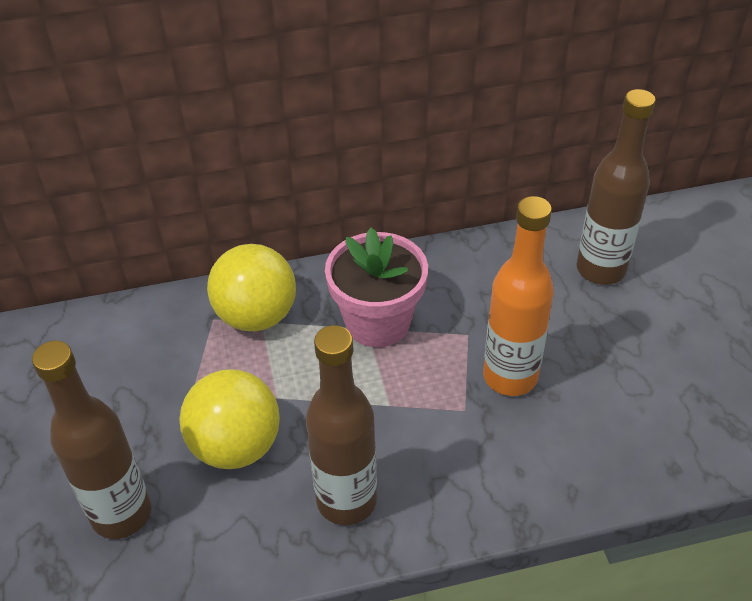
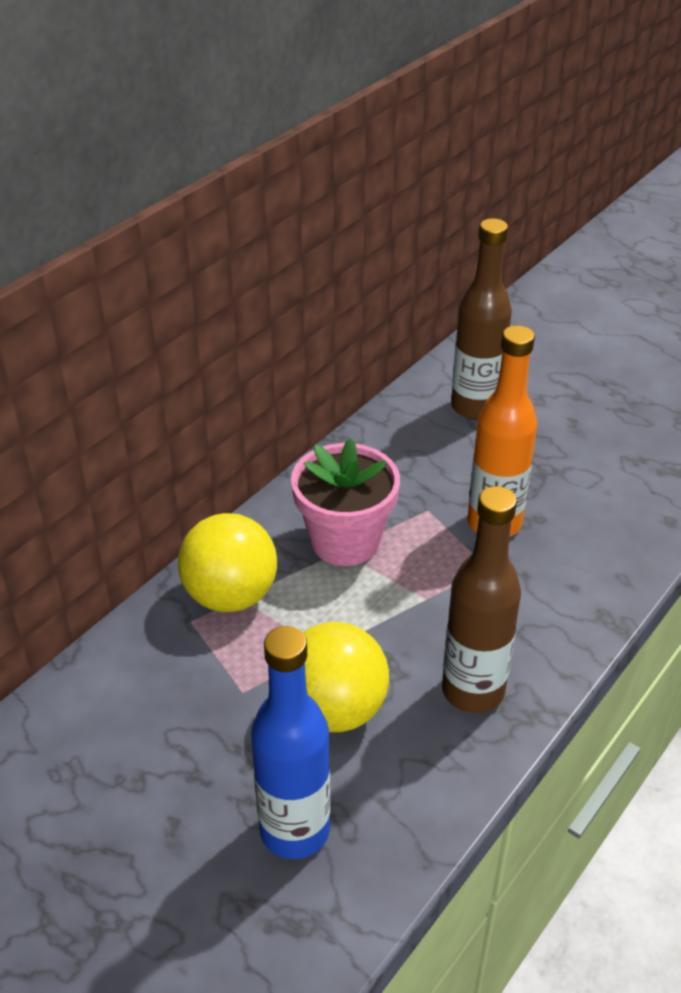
camera: 40 degrees left, 5 degrees down
brown bottle [32,341,151,539] -> blue bottle [251,626,330,859]

